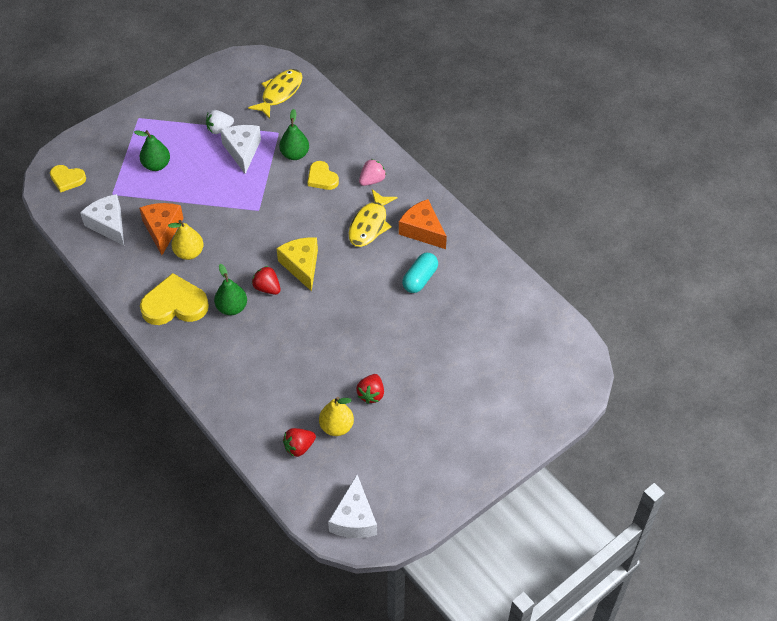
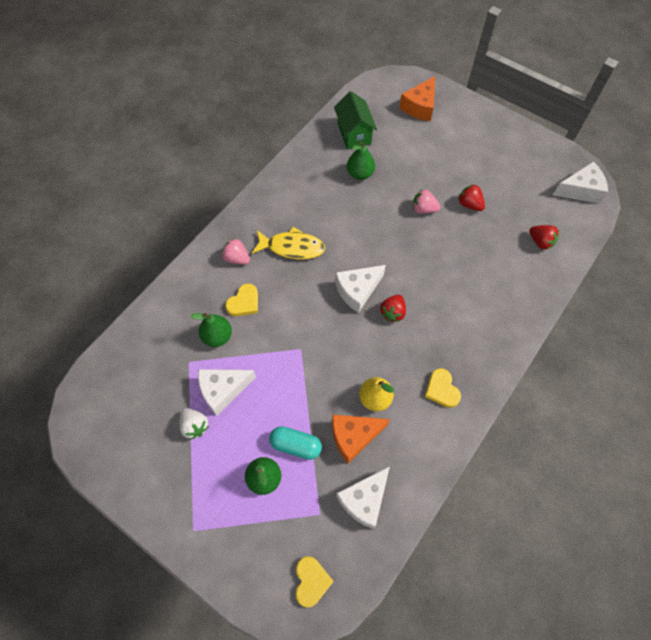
camera: 105 degrees left, 10 degrees up
yellow heart [140,273,209,325] -> yellow heart [425,368,461,408], size x0.59
green pear [214,264,247,315] -> green pear moved to [347,142,375,180]
yellow fish [248,69,302,119] -> none
yellow cheese [276,237,318,291] -> white cheese [335,265,386,313]
yellow pear [319,397,354,436] -> none
red strawberry [356,374,384,404] -> red strawberry turned 135 degrees counterclockwise [458,184,485,211]
orange cheese [399,199,447,249] -> orange cheese moved to [399,76,435,121]
turquoise capsule [402,253,438,293] -> turquoise capsule moved to [269,426,322,460]
none -> green house [334,91,377,149]
none -> pink strawberry [413,189,441,214]

